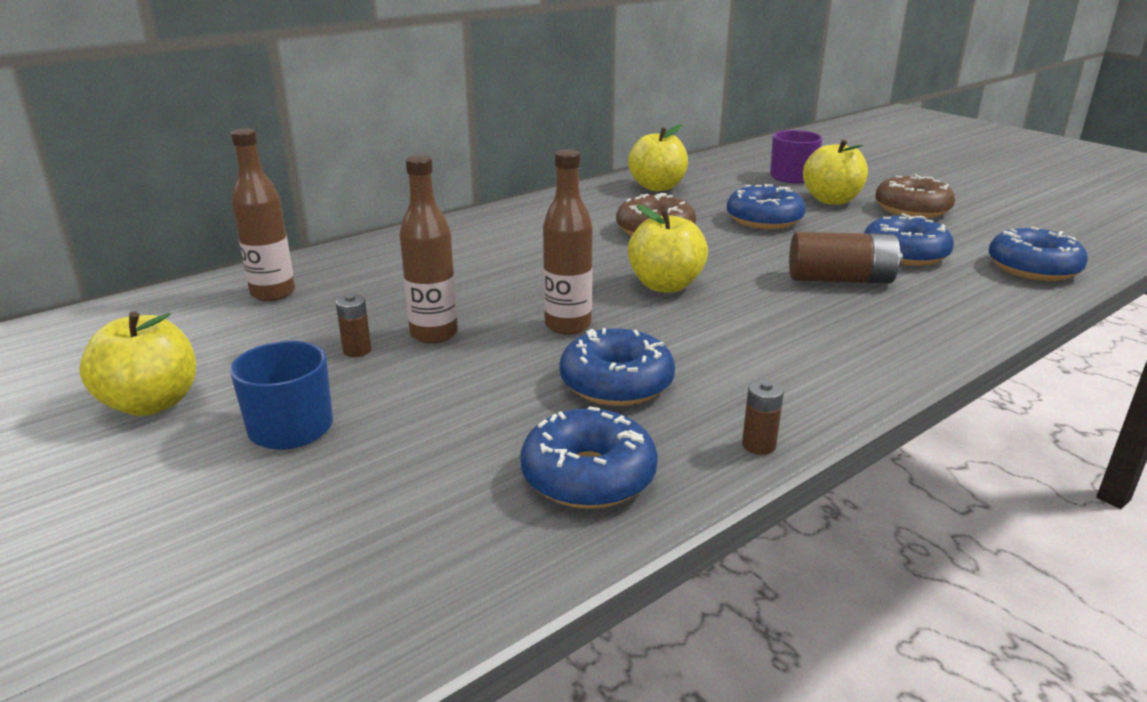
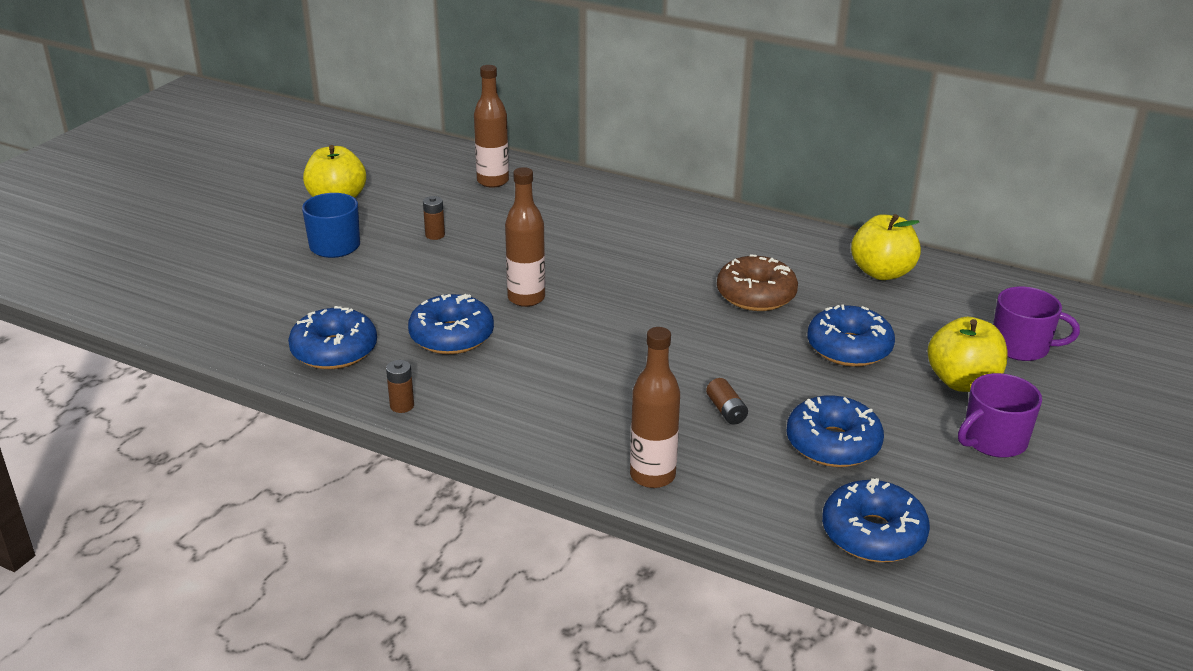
camera: 65 degrees right, 5 degrees up
brown bottle [400,155,458,344] -> brown bottle moved to [630,327,680,488]
yellow apple [628,205,708,293] -> none
brown battery [789,232,903,284] -> brown battery [706,378,748,425], size x0.49
brown donut [875,174,955,218] -> purple mug [958,373,1042,458]

